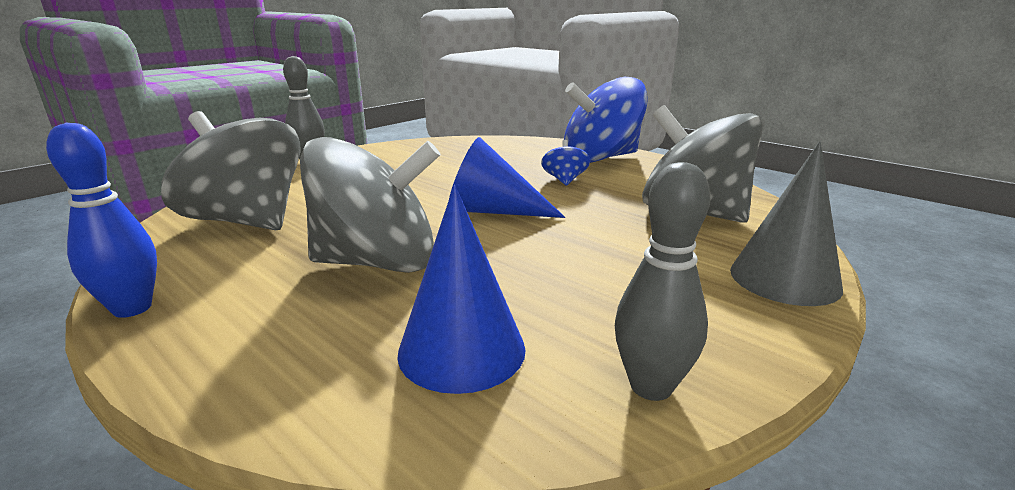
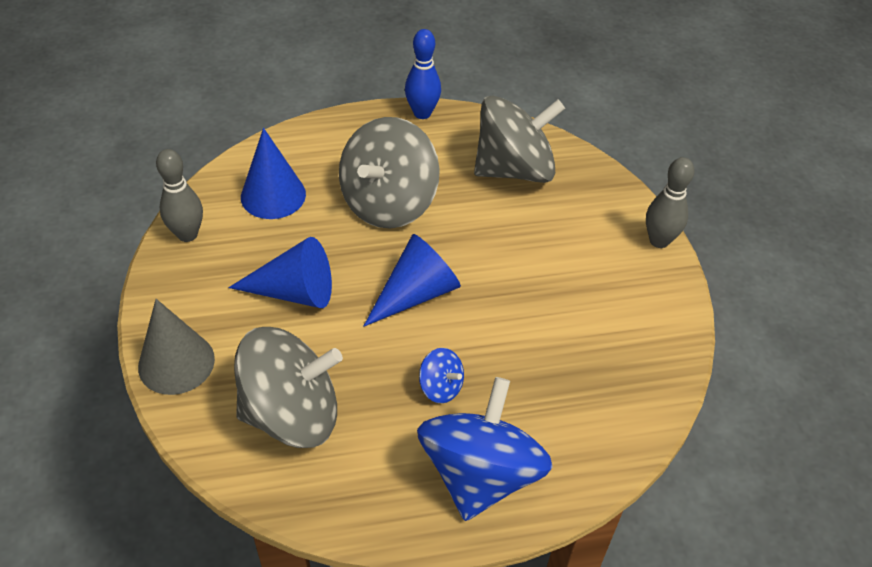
camera: 125 degrees right, 25 degrees up
none -> blue cone [228,237,332,308]

